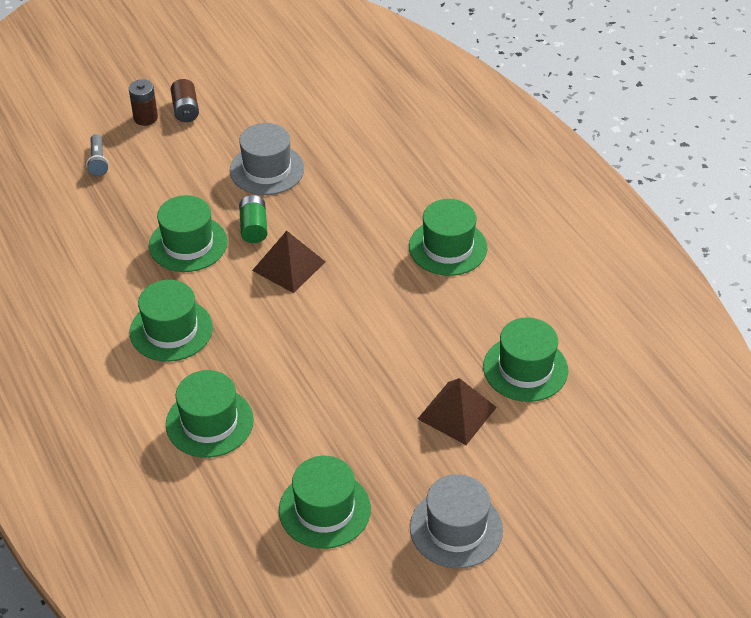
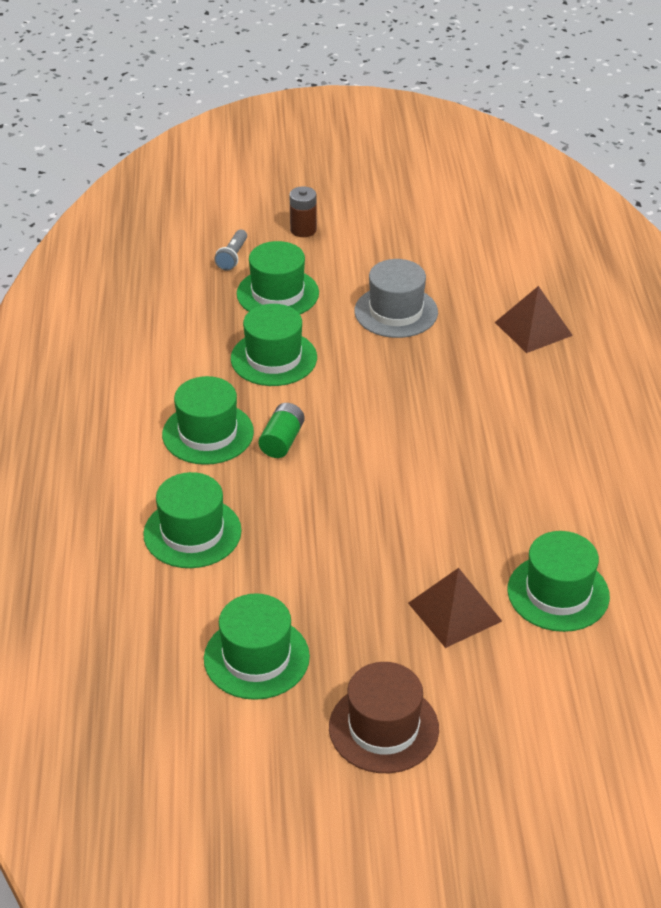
camera: 25 degrees right, 5 degrees down
brown battery [171,79,199,122] -> none
green battery [239,195,268,243] -> green battery moved to [258,403,305,458]
brown pyramid [252,231,325,293] -> brown pyramid moved to [495,286,573,353]
green hat [409,199,487,276] -> green hat moved to [237,241,319,314]
grey hat [410,474,503,568] -> brown hat [329,662,439,773]

